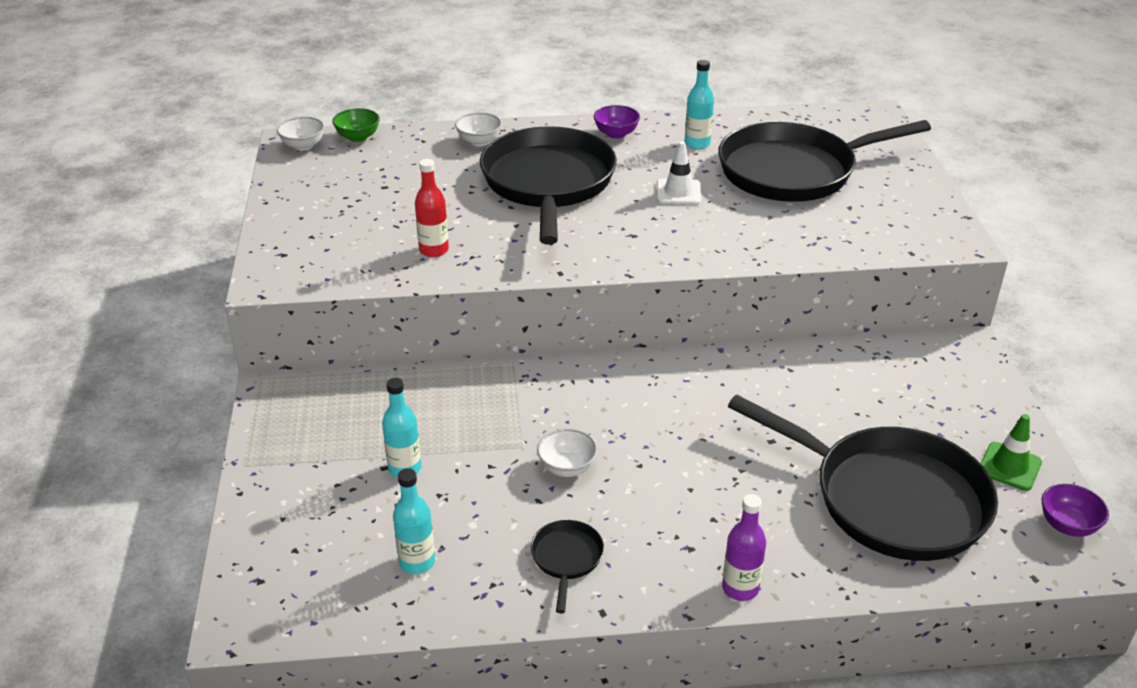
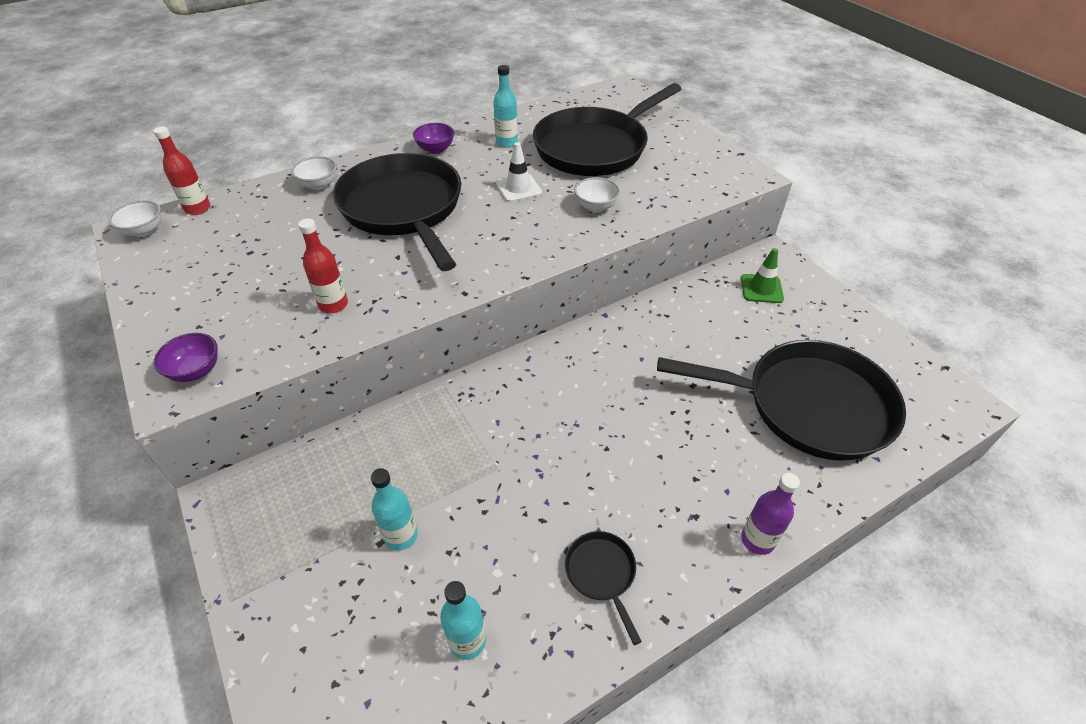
camera: 25 degrees left, 10 degrees up
green bowl [332,108,380,142] -> red bottle [153,126,210,215]
white bowl [537,428,598,477] -> white bowl moved to [574,177,620,212]
green traffic cone [980,414,1042,491] -> green traffic cone moved to [741,248,784,303]
purple bowl [1042,484,1109,537] -> purple bowl moved to [154,333,218,382]

